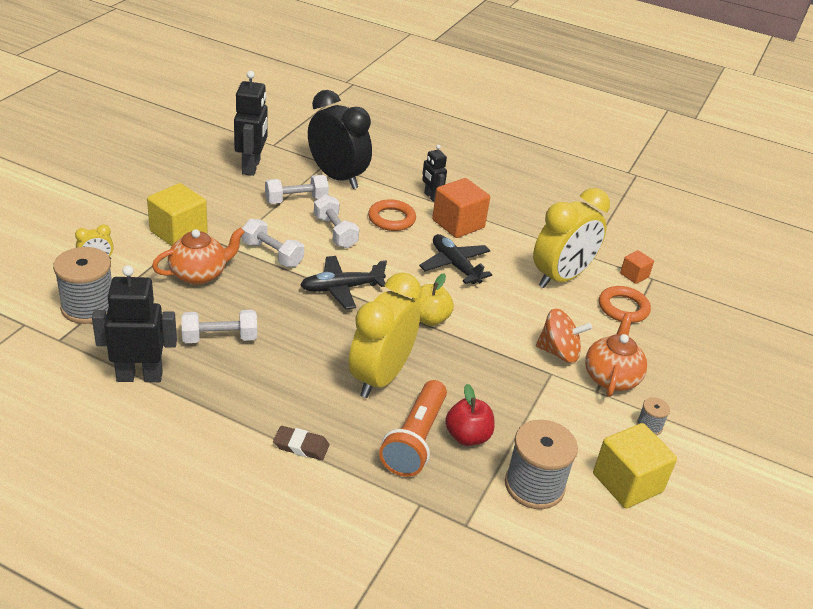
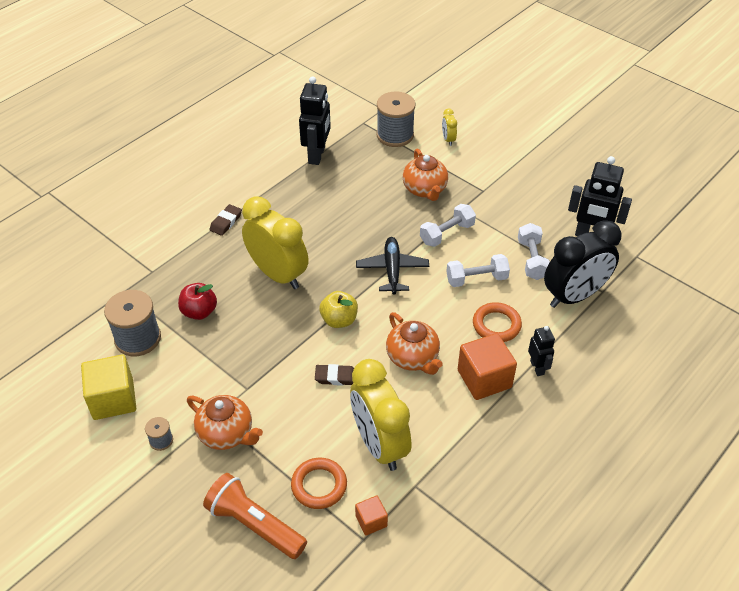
camera: 110 degrees right, 10 degrees up
yellow cube [147,183,208,246] -> none
white dumbbell [181,310,257,343] -> none
orange flashlight [379,380,447,477] -> orange flashlight moved to [203,473,307,559]
black plane [419,234,492,284] -> orange teapot [386,312,443,375]
black robot [422,145,447,202] -> black robot turned 90 degrees clockwise [528,326,555,376]
orange spinning top [536,308,592,363] -> none
none -> brown eraser [315,364,354,386]

